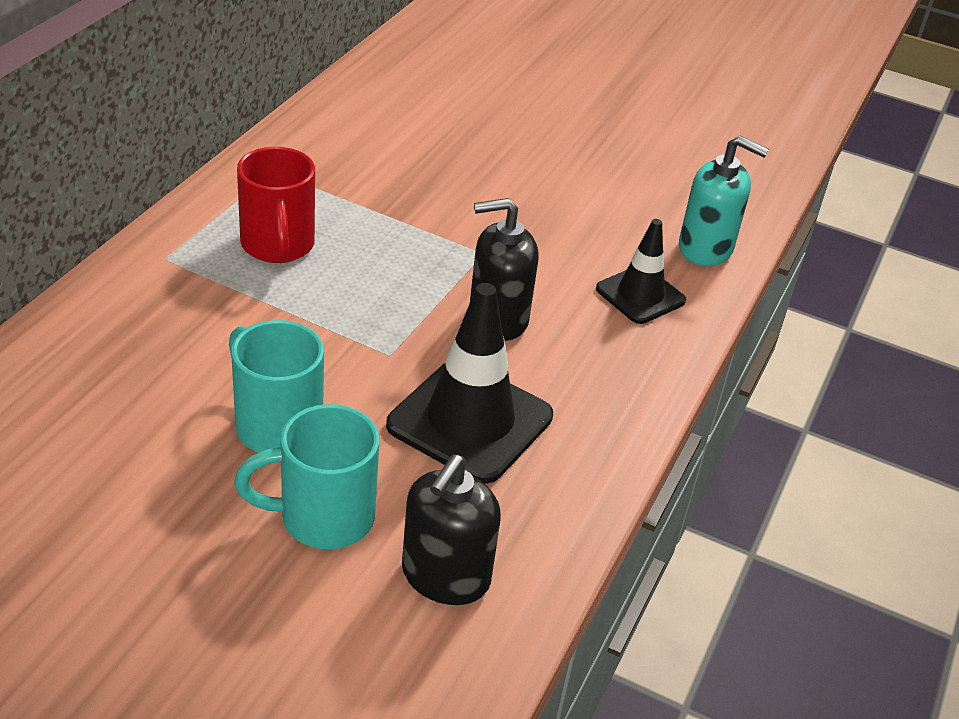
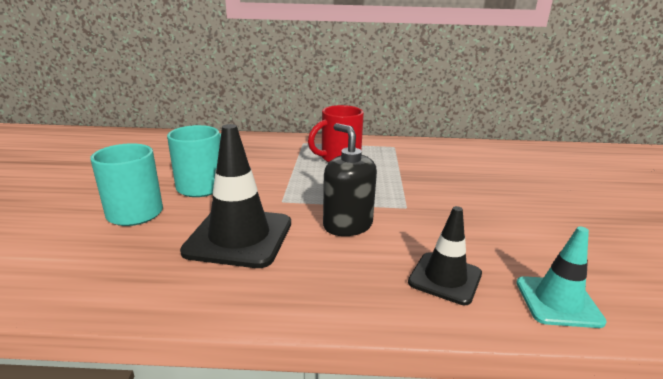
camera: 70 degrees right, 15 degrees down
black soap dispenser [402,454,501,605] -> none
turquoise soap dispenser [679,136,769,266] -> turquoise traffic cone [516,226,607,328]

